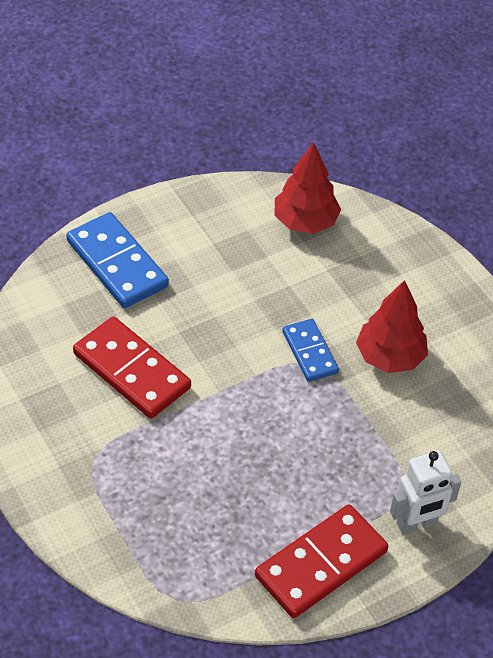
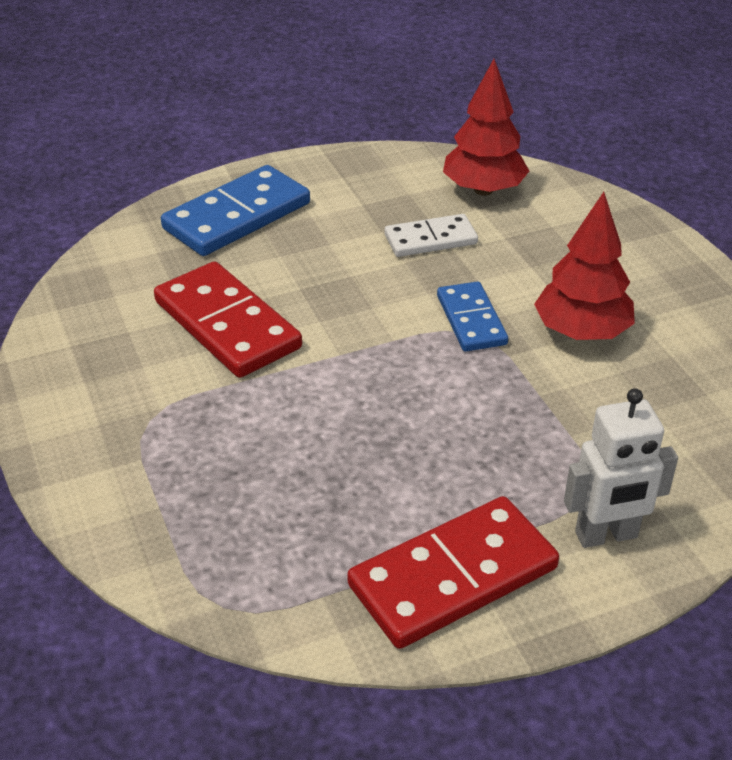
camera: 10 degrees right, 10 degrees down
blue domino [66,212,169,308] -> blue domino turned 75 degrees clockwise [161,165,310,256]
none -> white domino [385,214,478,257]

